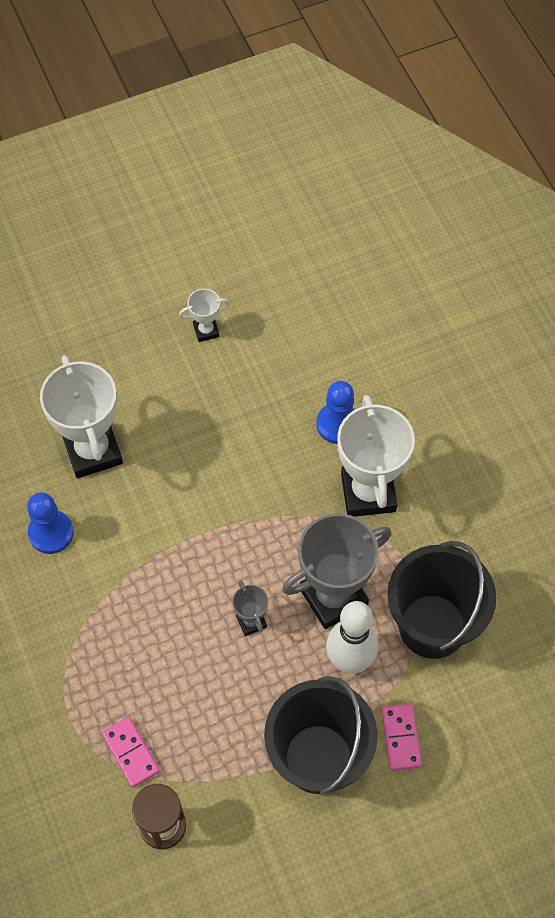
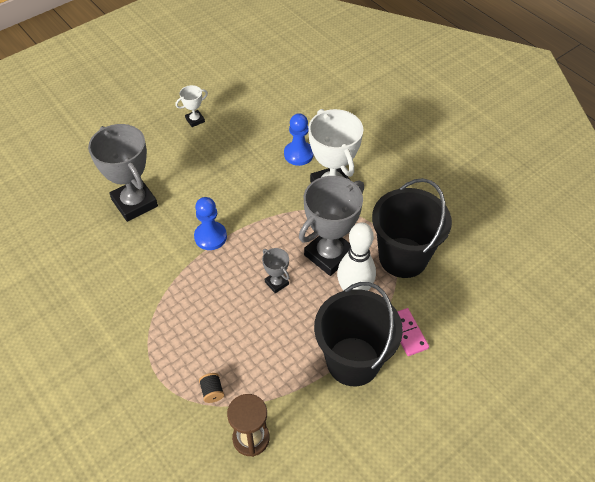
camera: 15 degrees left, 10 degrees down
blue pawn [27,492,74,554] -> blue pawn moved to [194,197,227,250]
white trophy [40,355,123,478] -> grey trophy [88,124,158,222]
pink domino [102,717,160,788] -> black spool [199,373,224,403]

